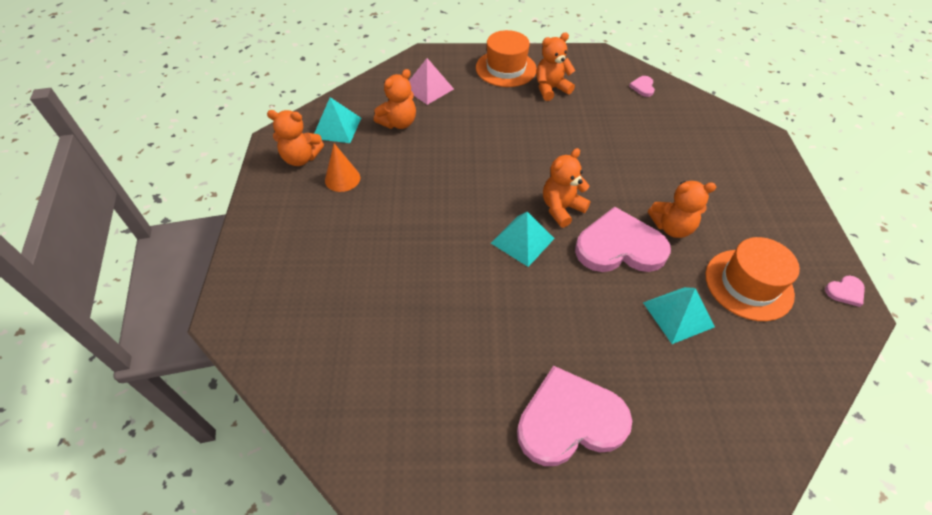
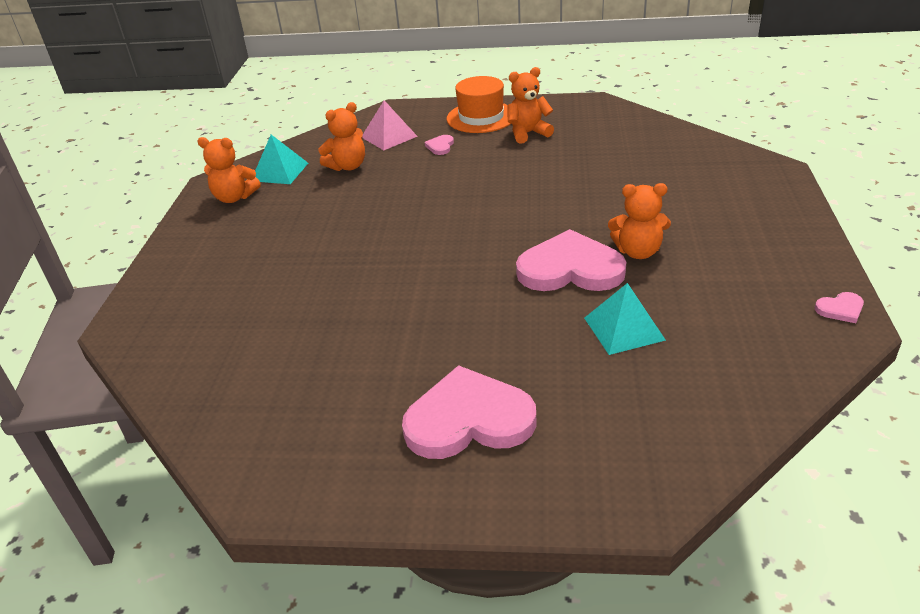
camera: 10 degrees right, 15 degrees down
orange cone [325,143,360,192] -> none
turquoise pyramid [491,212,555,267] -> none
orange teddy bear [543,148,590,228] -> none
pink heart [629,76,655,97] -> pink heart moved to [425,135,454,155]
orange hat [706,237,800,321] -> none

